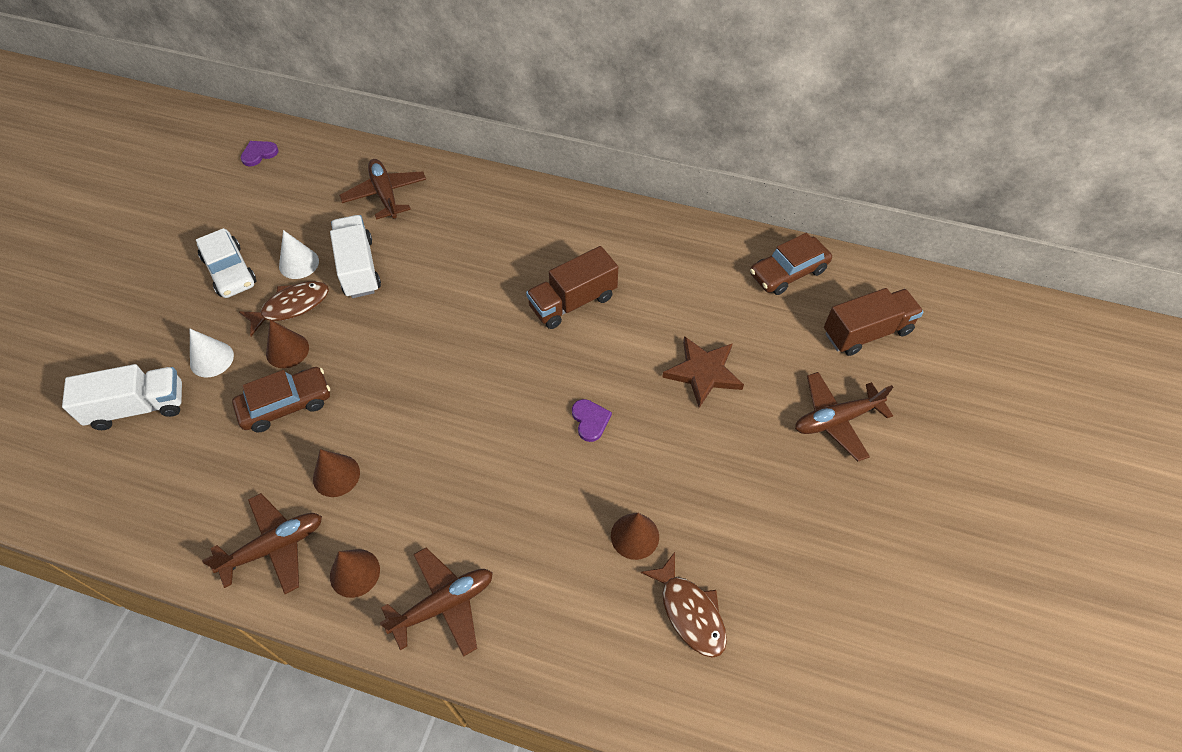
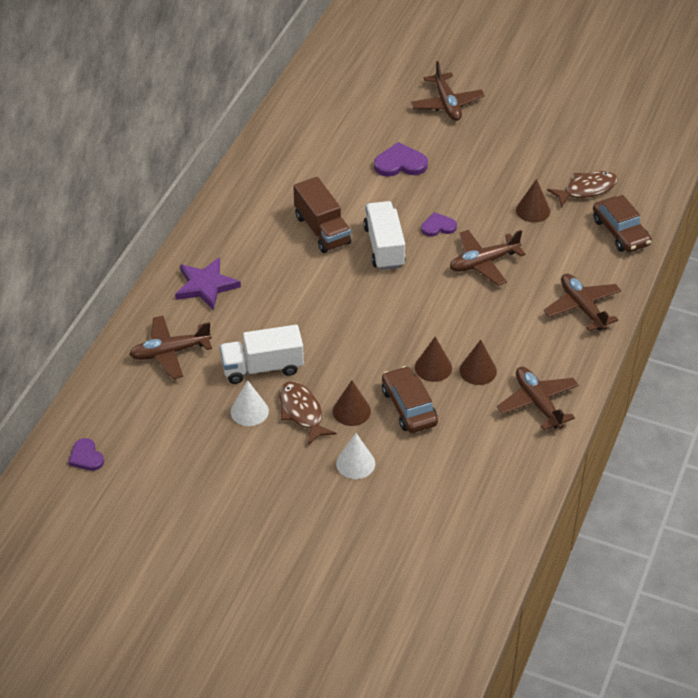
camera: 85 degrees left, 10 degrees down
white truck [62,364,182,430] -> white truck moved to [363,201,406,270]
white car [196,228,256,298] -> none
brown cone [330,549,380,598] -> brown cone moved to [415,337,452,382]
brown star [662,336,744,408] -> purple heart [374,142,428,177]
brown car [750,233,832,295] -> brown car moved to [593,195,652,252]
brown truck [824,288,924,356] -> none
none -> purple star [175,257,241,310]
none -> brown plane [450,230,526,286]

